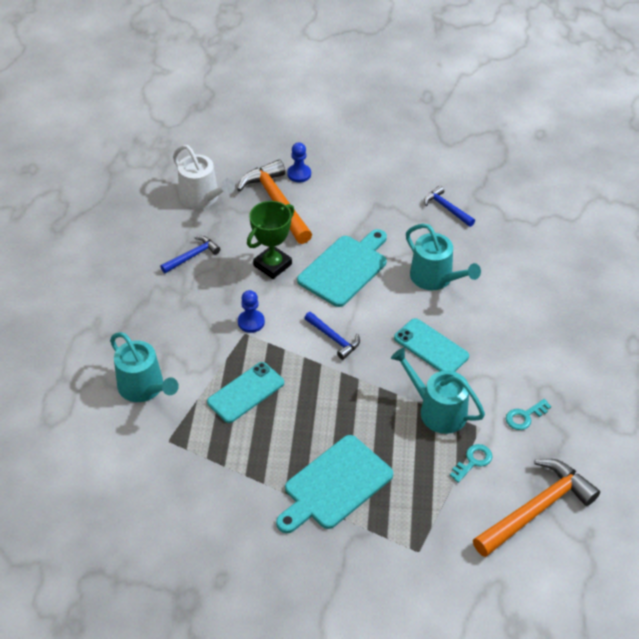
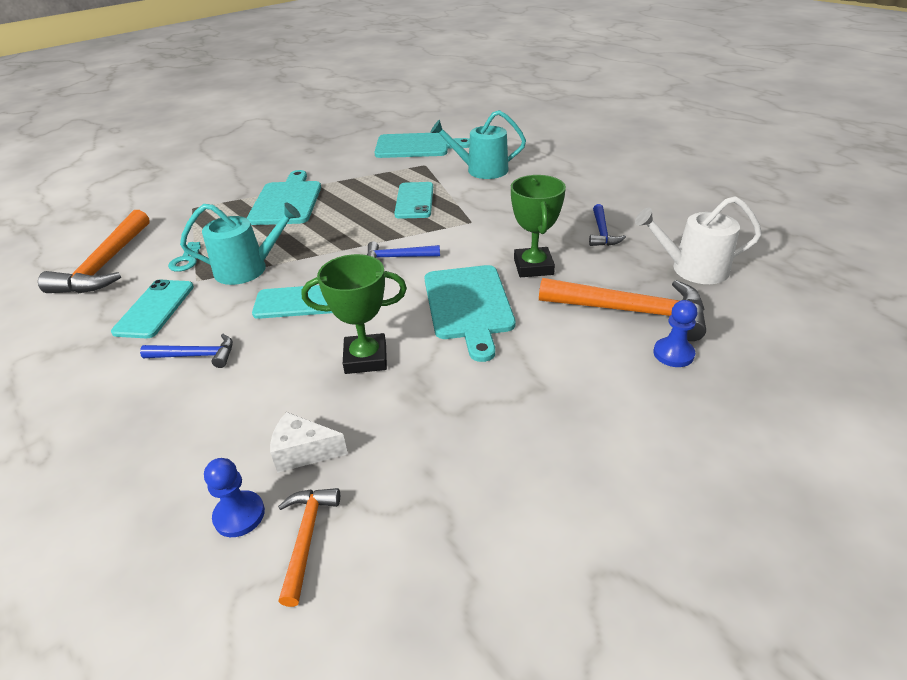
camera: 135 degrees right, 10 degrees down
blue pawn [238,290,265,333] -> blue pawn moved to [204,458,265,537]
turquoise watering can [406,224,481,290] -> green trophy [301,254,407,374]
blue hammer [424,186,475,227] -> blue hammer moved to [140,334,233,368]
turquoise key [506,399,551,430] -> turquoise phone [111,280,194,338]
none -> white cheese [270,412,348,473]
none -> orange hammer [278,488,340,607]
none -> turquoise cutting board [374,133,470,158]

